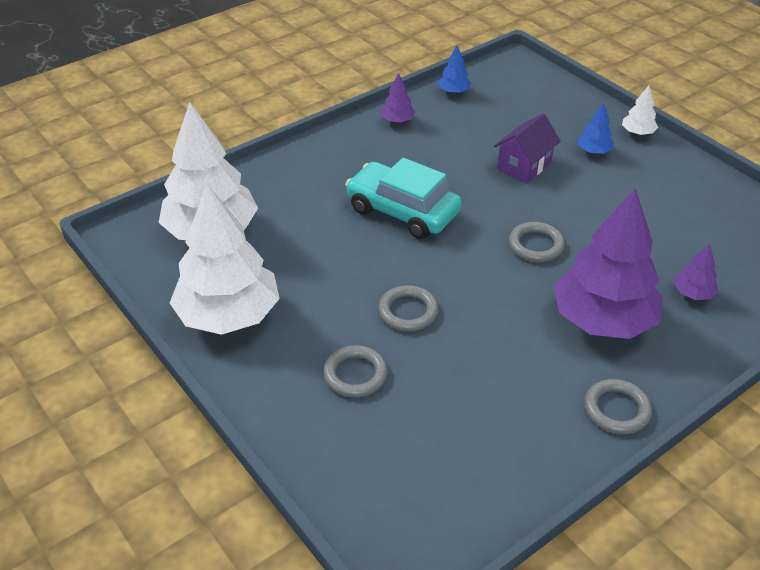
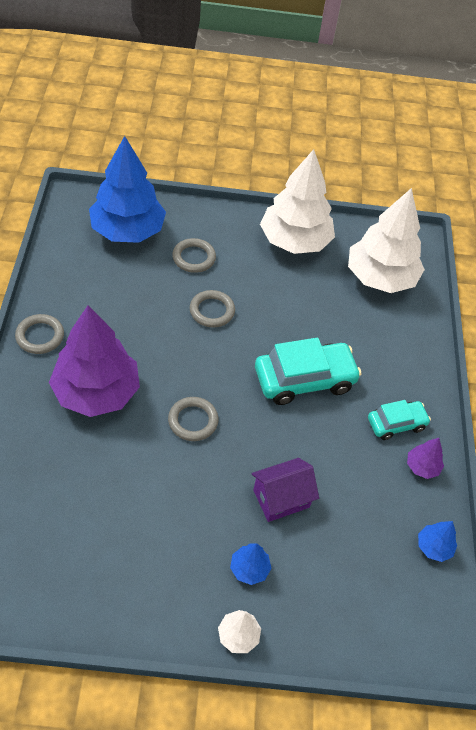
camera: 125 degrees right, 10 degrees up
purple house [494,113,561,183] -> purple house turned 75 degrees clockwise [252,458,319,522]
purple tree [674,244,719,300] -> none
none -> blue tree [89,136,166,243]
none -> turquoise car [368,400,431,440]

